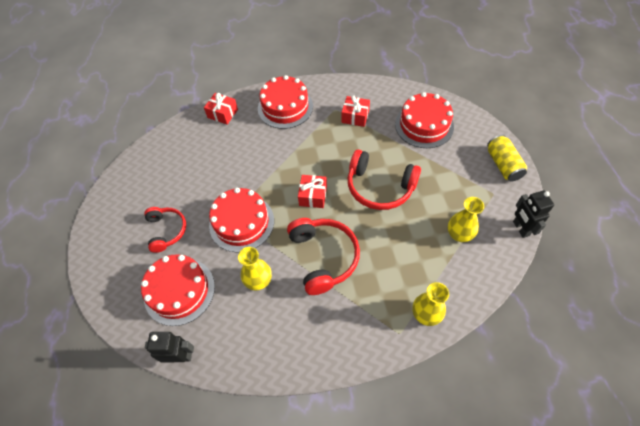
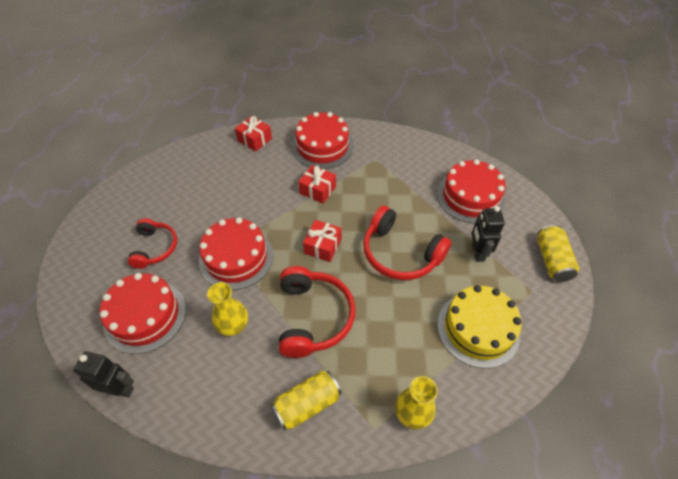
camera: 10 degrees right, 5 degrees down
red gift [341,95,370,127] -> red gift moved to [298,165,336,204]
yellow vase [448,197,484,242] -> yellow cake [437,285,522,368]
black robot [513,191,554,238] -> black robot moved to [471,206,505,262]
none -> yellow can [271,371,341,431]

